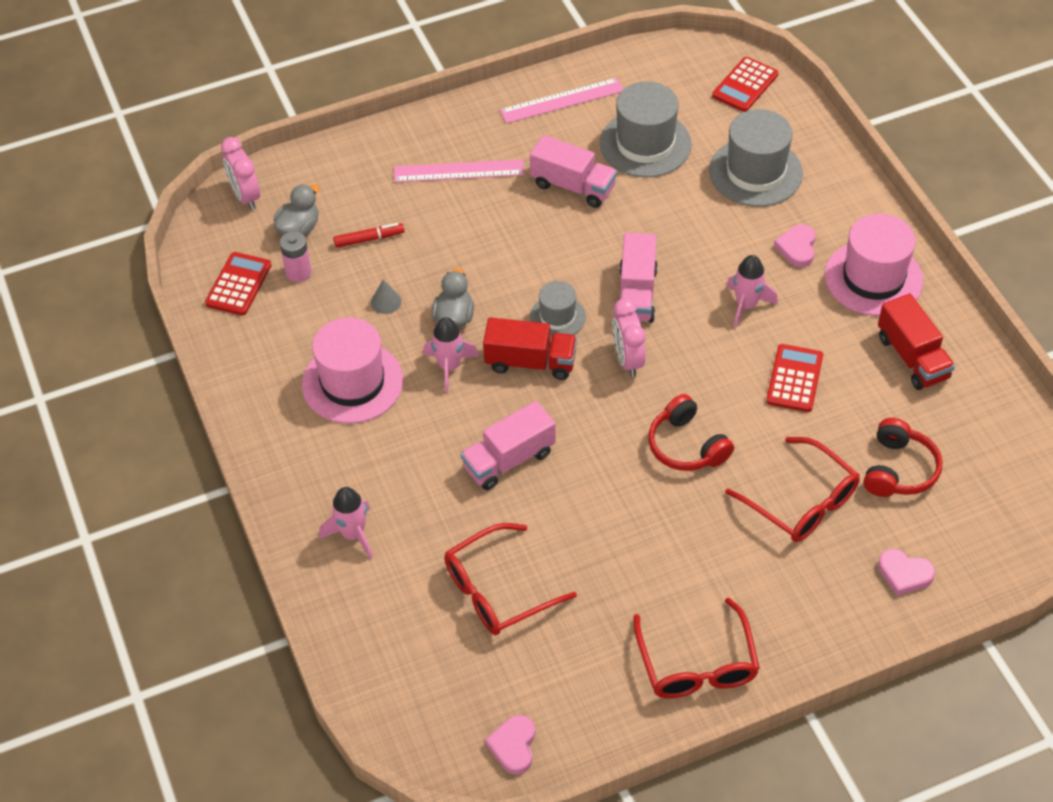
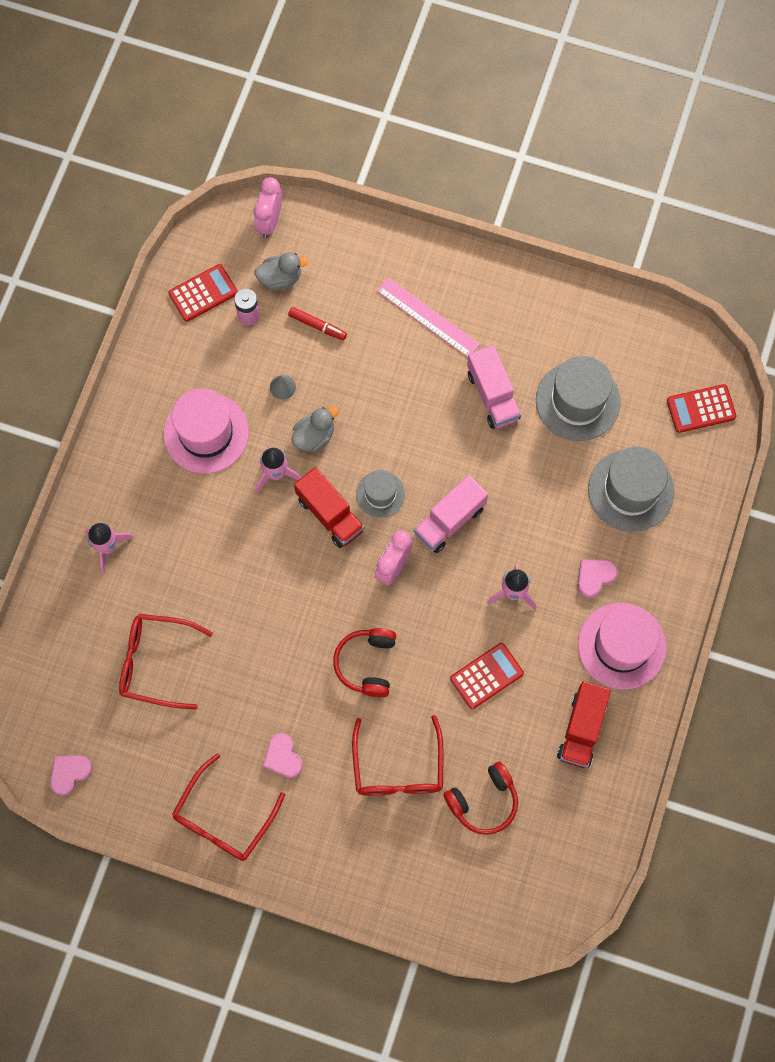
camera: 40 degrees right, 20 degrees up
pink truck [460,401,556,490] -> none
pink ruler [500,78,623,124] -> none
pink heart [878,548,935,596] -> pink heart moved to [262,733,303,778]

